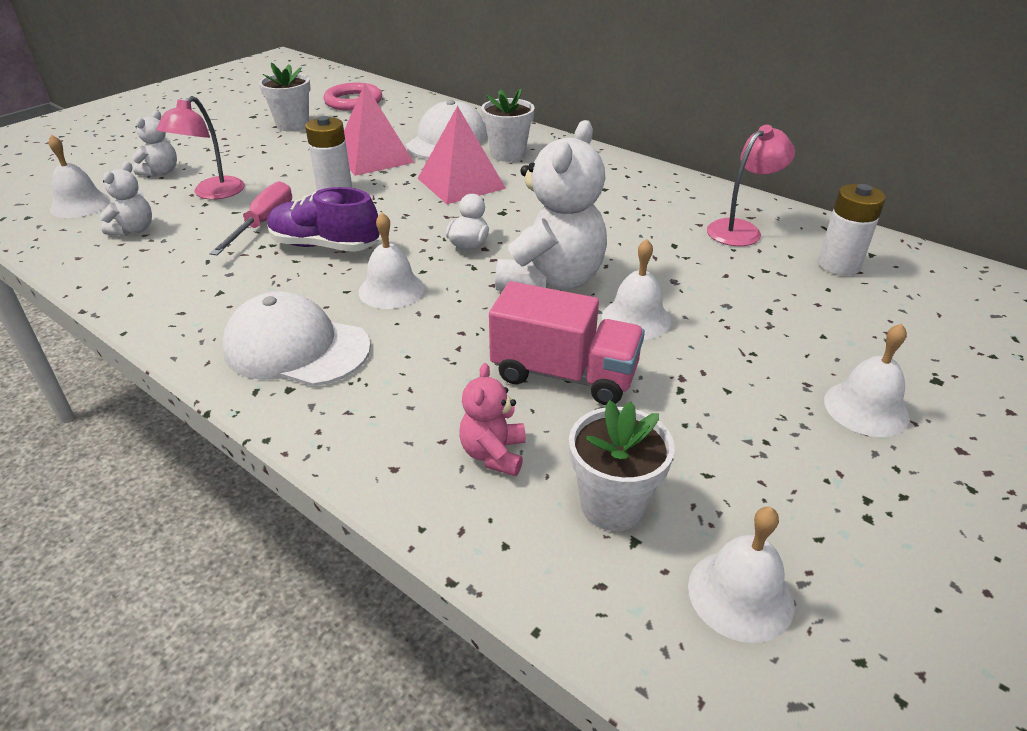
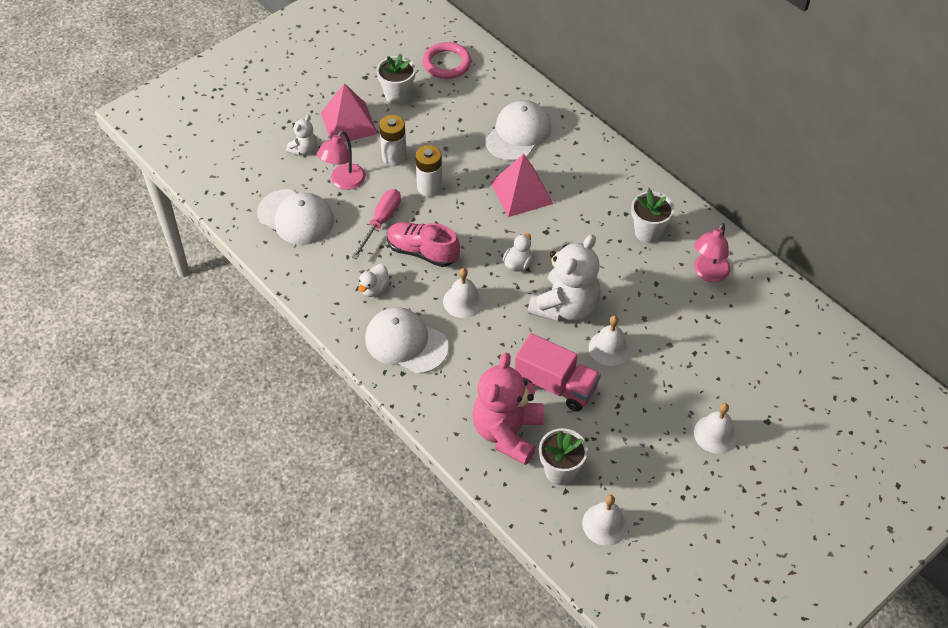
camera: 10 degrees right, 15 degrees up
white bell [49,135,110,218] -> none
white teddy bear [100,162,152,236] -> white cap [257,189,334,245]
purple shoe [267,187,380,252] -> pink shoe [387,222,460,267]
pink pyramid [344,83,414,176] -> pink pyramid moved to [321,83,378,143]
pink teddy bear [459,363,526,476] -> pink teddy bear [472,353,544,465], size x2.07
white flower pot [481,89,534,162] -> white flower pot moved to [631,189,674,243]
pink lamp [707,125,795,246] -> pink lamp turned 150 degrees clockwise [694,223,731,282]
white battery [818,184,886,276] -> white battery moved to [379,115,407,166]
none -> white duck [358,264,390,297]

